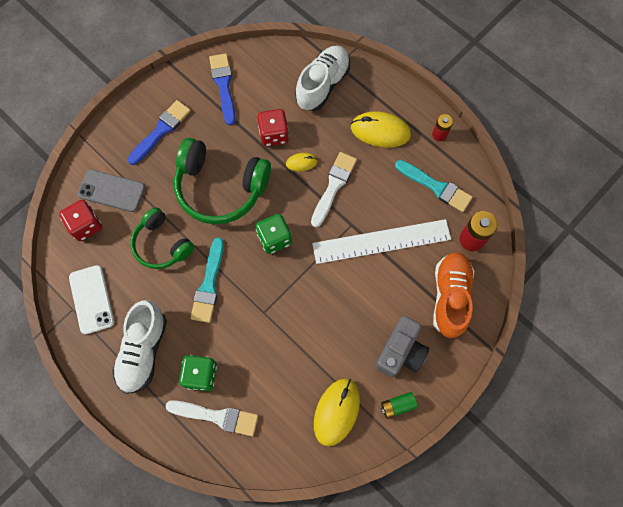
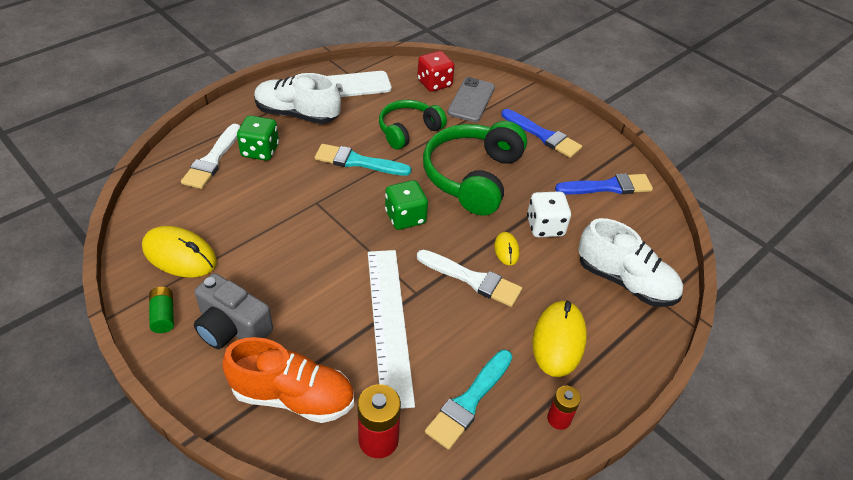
camera: 90 degrees right, 25 degrees down
red dice [257,109,289,146] -> white dice [527,191,571,238]

